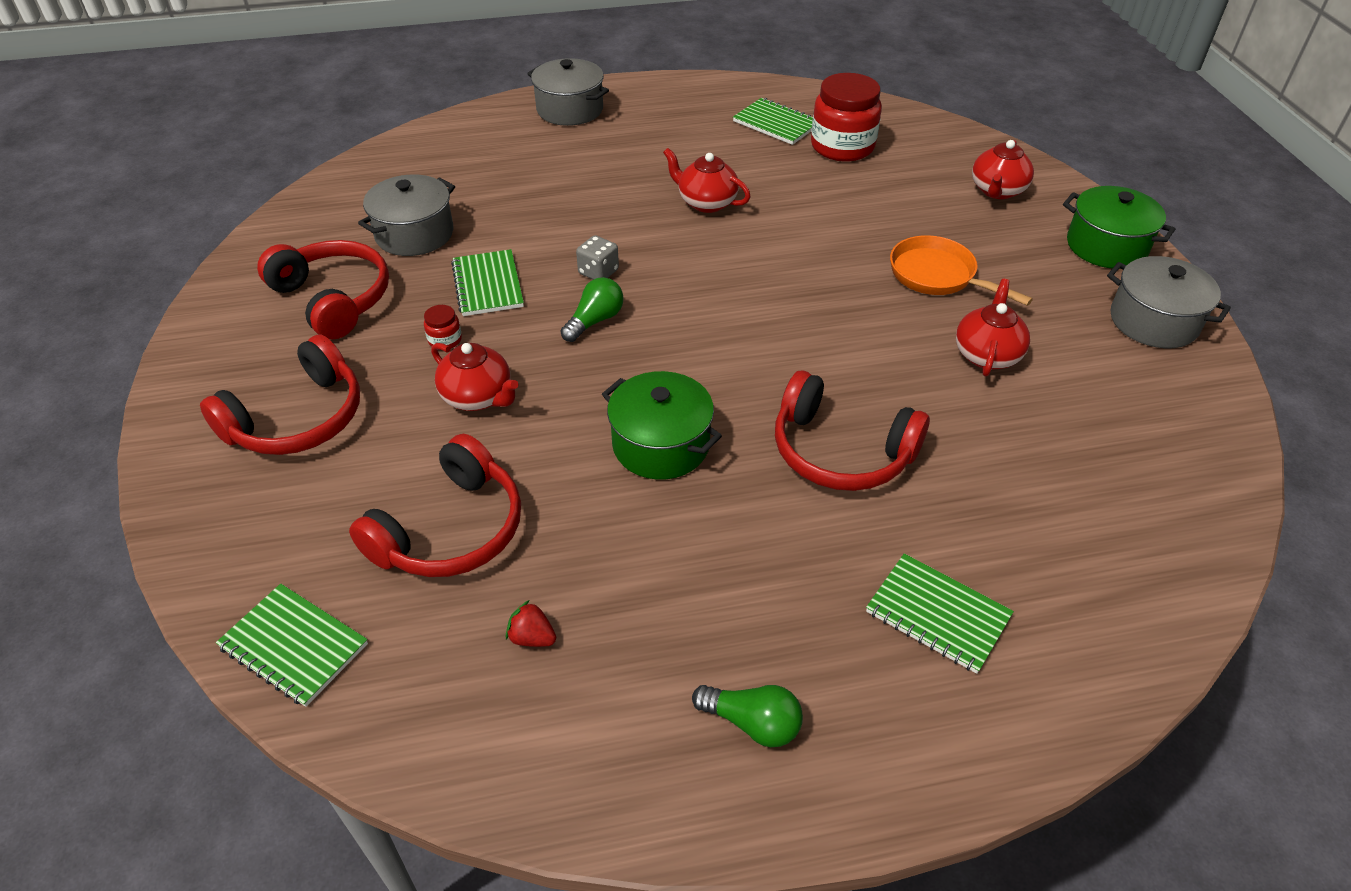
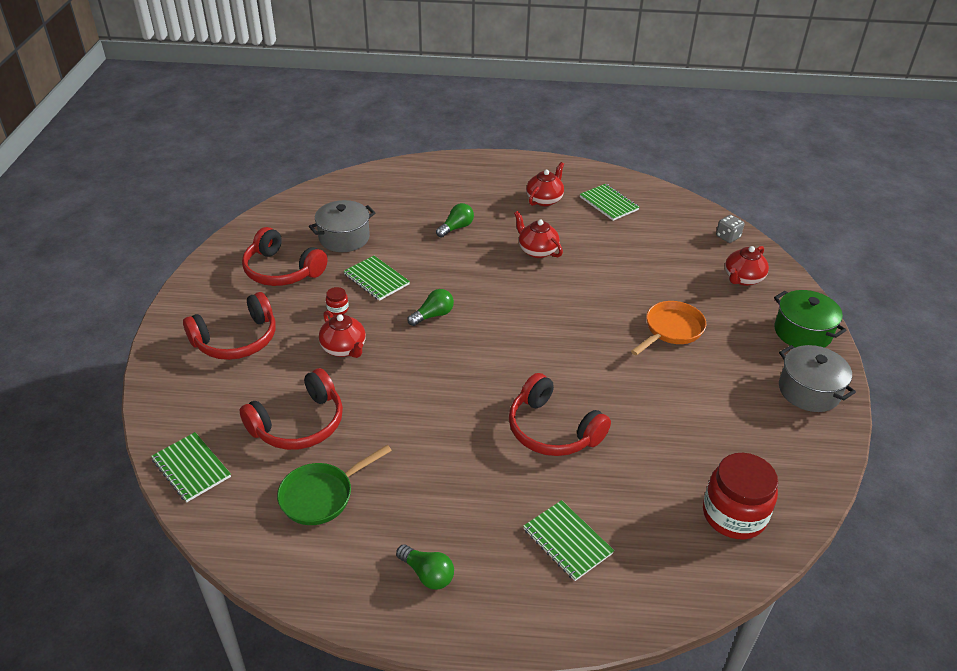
camera: 15 degrees right, 5 degrees down
red headphones [257,240,389,339] -> red headphones turned 150 degrees clockwise [242,227,327,286]
green notebook [451,249,524,316] -> green notebook turned 45 degrees counterclockwise [344,256,410,301]
red strawberry [506,600,556,647] -> green pan [277,445,392,525]
grey pot [527,58,609,126] -> none
grey dice [576,235,619,280] -> grey dice moved to [716,215,744,243]
green pot [602,371,722,480] -> none
red jar [811,73,882,162] -> red jar moved to [703,453,778,540]
orange pan [890,235,1033,306] -> orange pan turned 75 degrees clockwise [631,301,706,356]
red teapot [956,279,1030,376] -> red teapot moved to [526,162,564,206]
none -> green light bulb [436,203,474,238]

